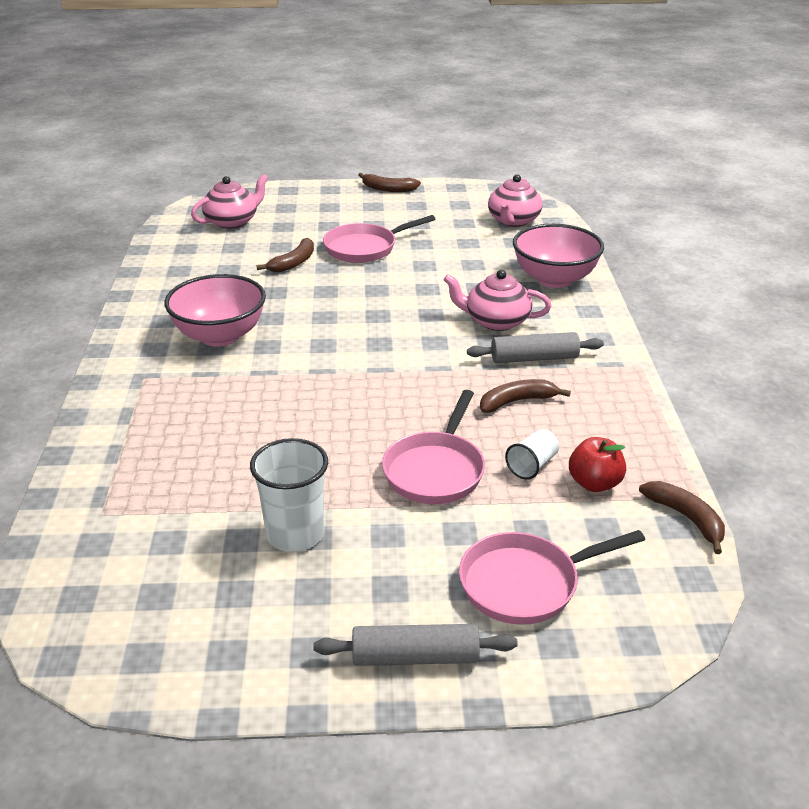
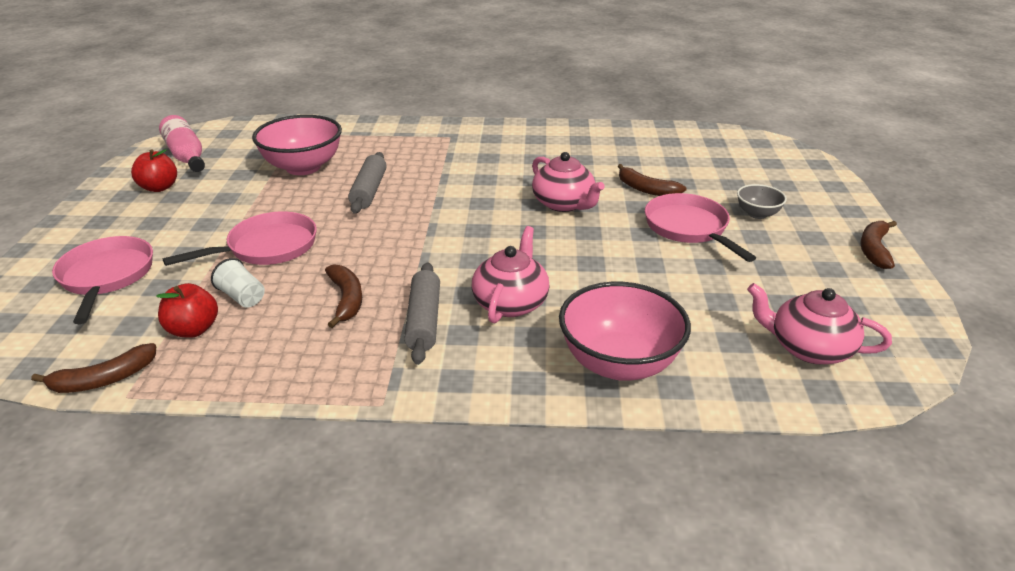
camera: 95 degrees right, 0 degrees up
pink bowl [164,274,266,347] -> pink bowl moved to [252,115,342,175]
pink teapot [191,174,268,229] -> pink teapot moved to [532,152,605,212]
white cup [250,438,328,552] -> none
grey rolling pin [314,624,518,666] -> grey rolling pin moved to [348,152,387,214]
pink pan [382,390,485,504] -> pink pan turned 120 degrees clockwise [162,211,317,266]
none -> red apple [131,149,177,192]
none -> pink bottle [159,115,205,172]
none -> grey bowl [737,184,787,219]

